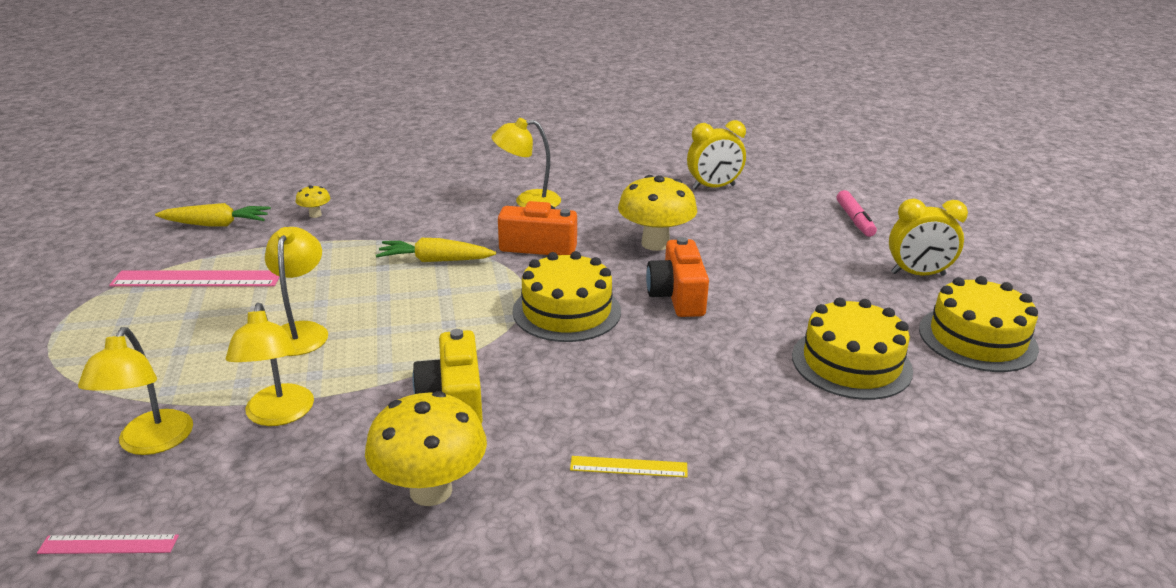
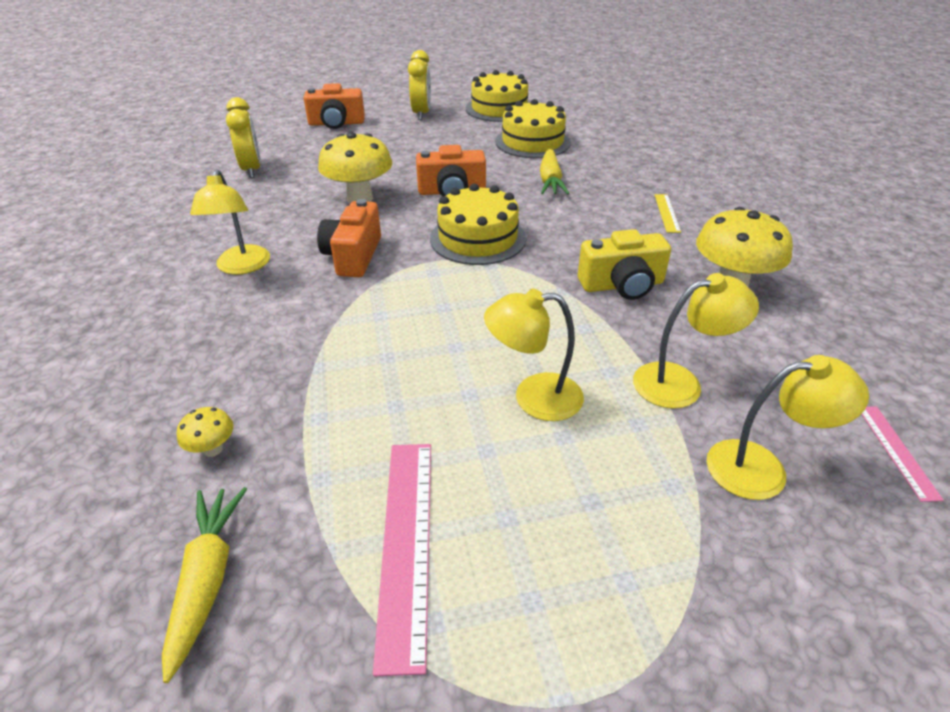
camera: 90 degrees left, 10 degrees up
yellow carrot [376,238,496,262] -> yellow carrot moved to [540,149,569,194]
pink marker [837,190,877,237] -> orange camera [304,83,365,129]

